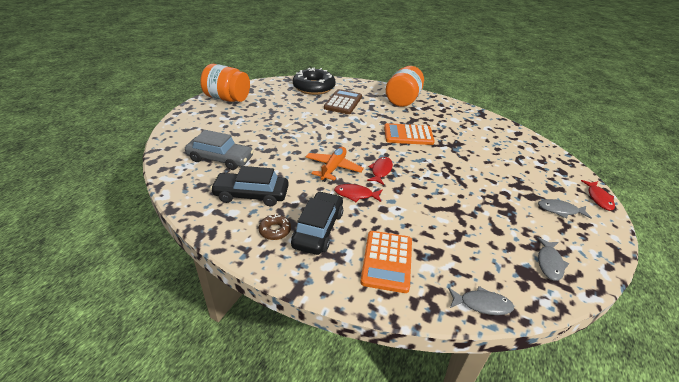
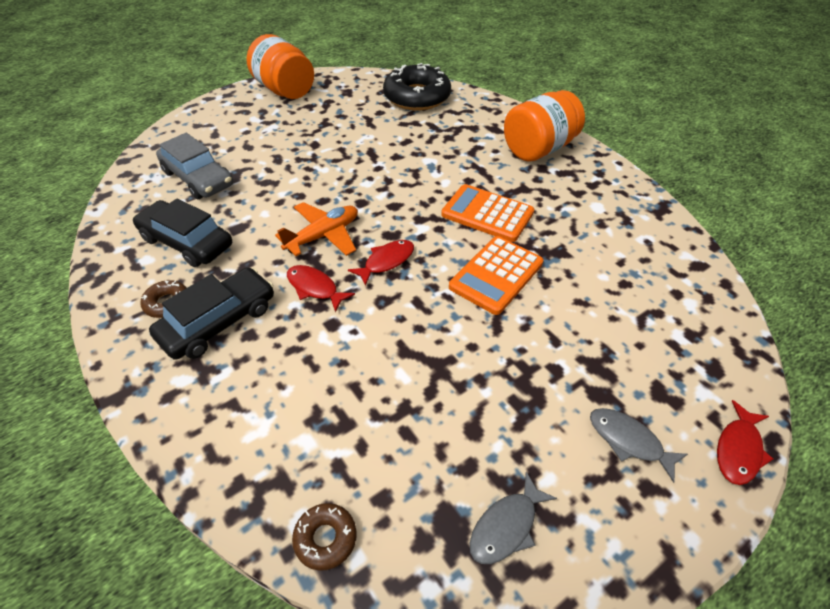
camera: 30 degrees right, 10 degrees up
brown calculator [324,89,362,114] -> none
orange calculator [360,231,412,293] -> orange calculator moved to [449,236,544,315]
grey fish [448,286,514,315] -> brown donut [292,503,357,571]

